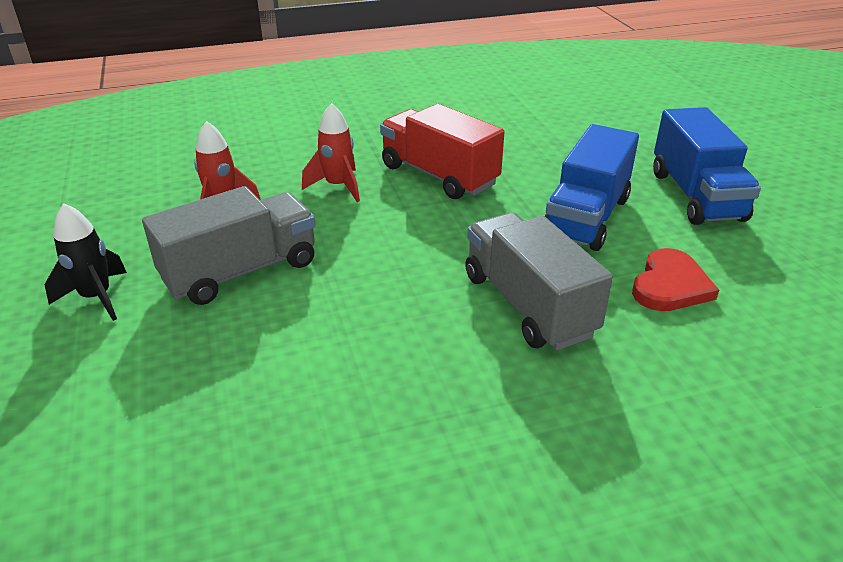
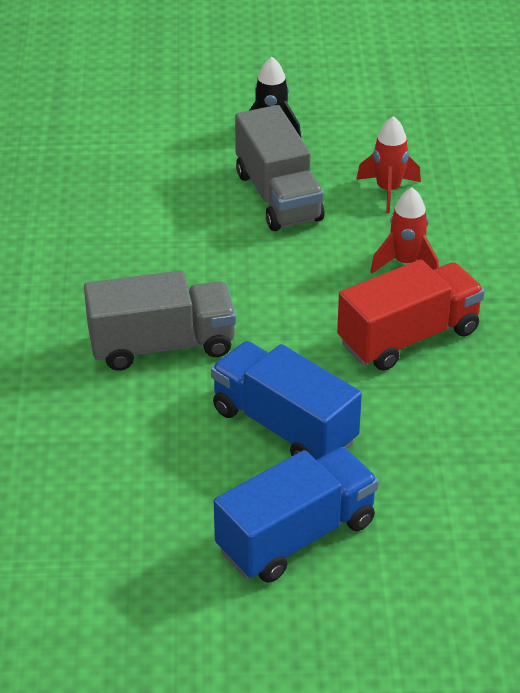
camera: 105 degrees right, 5 degrees up
red heart [632,248,719,311] -> none
blue truck [653,107,761,225] -> blue truck turned 135 degrees clockwise [214,447,379,583]

